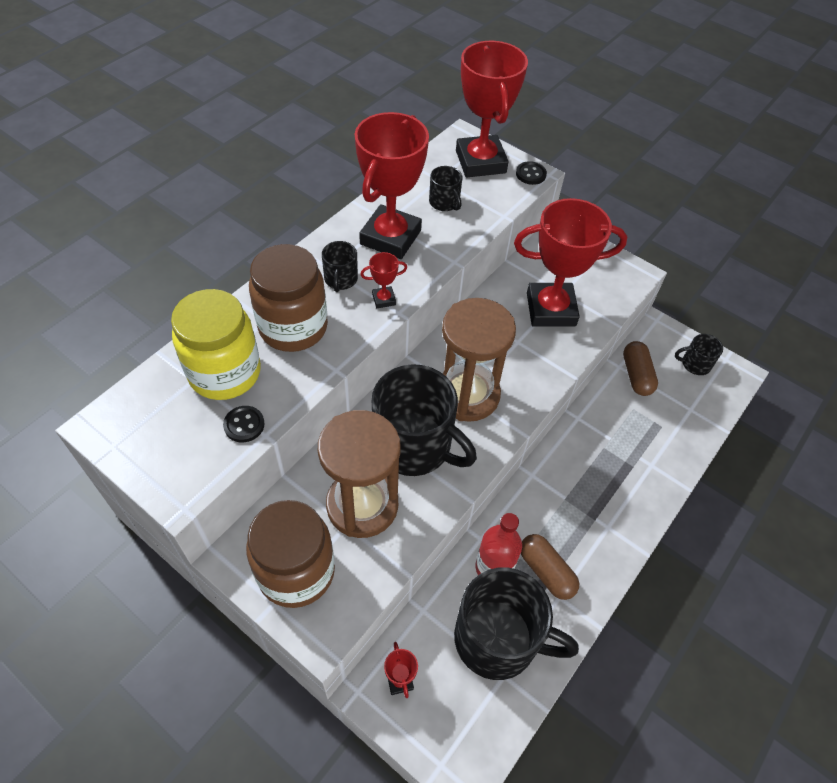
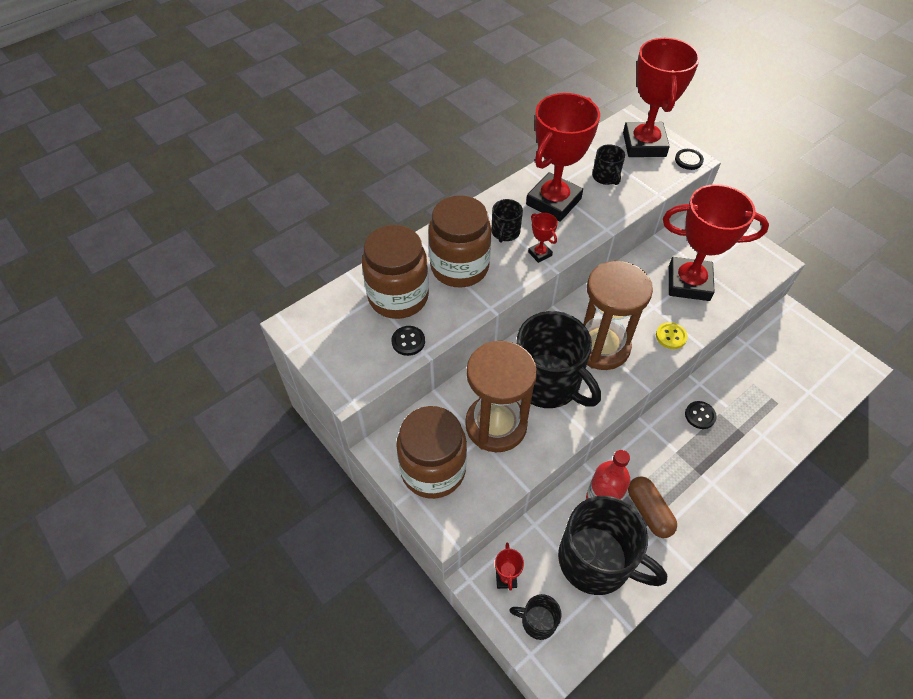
camera: 15 degrees right, 0 degrees up
yellow jar [171,289,261,400] -> brown jar [362,225,429,319]
red trophy [360,252,407,308] -> red trophy turned 60 degrees clockwise [528,213,558,263]
brown capsule [623,341,658,396] -> none
black mug [675,334,723,375] -> black mug moved to [509,594,561,640]
none -> yellow button [656,322,688,349]
none -> black button [685,401,717,429]

